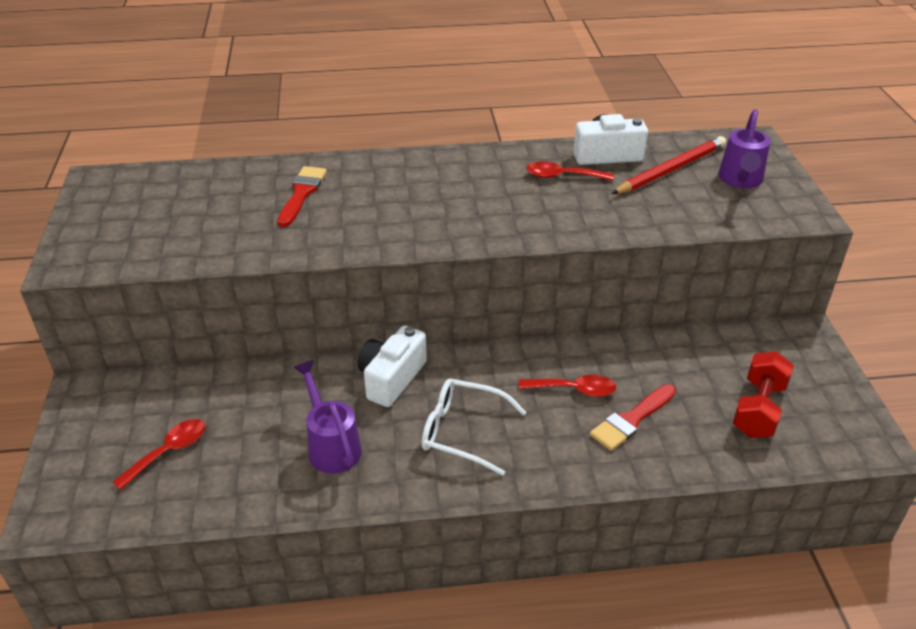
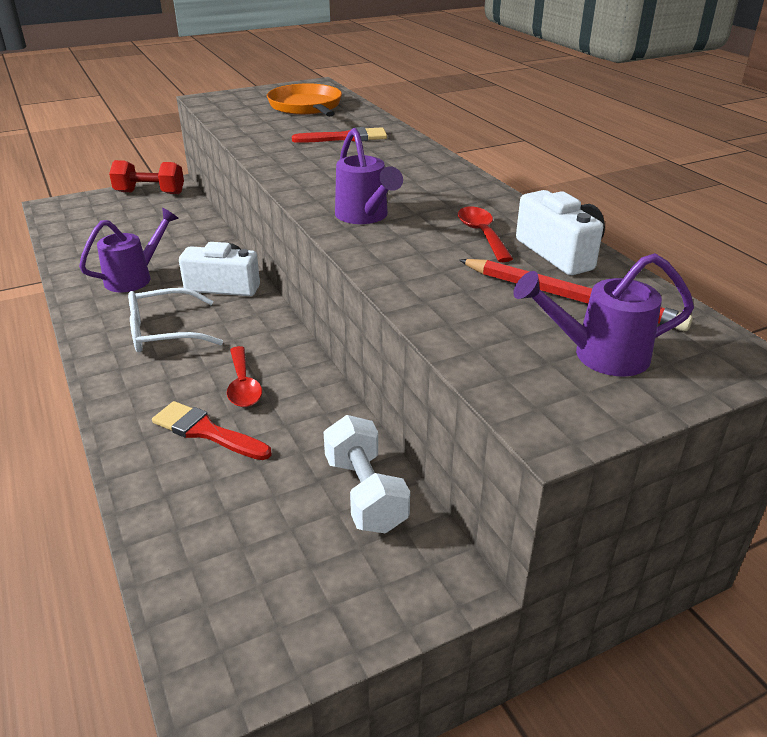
camera: 70 degrees right, 5 degrees down
red spoon [113,419,205,490] -> none
white glasses [421,379,527,476] -> white glasses turned 105 degrees counterclockwise [128,288,223,353]
red dumbbell [733,351,794,438] -> red dumbbell moved to [109,160,184,194]
none -> orange pan [267,83,342,117]
none -> white dumbbell [323,415,410,534]
none -> purple watering can [335,128,403,224]

